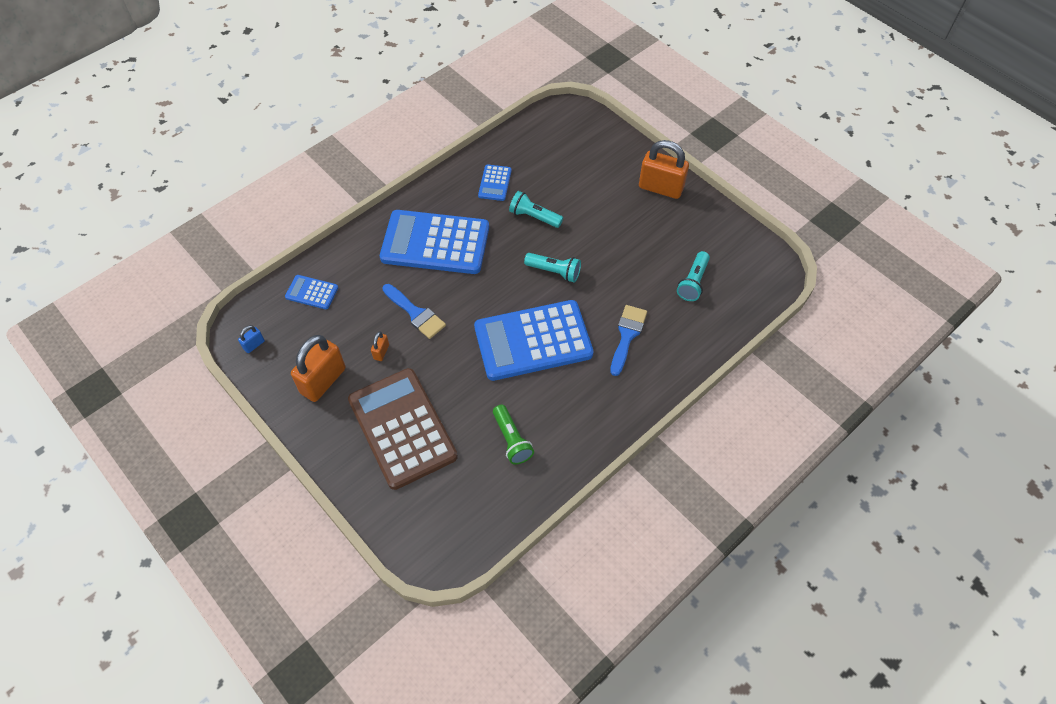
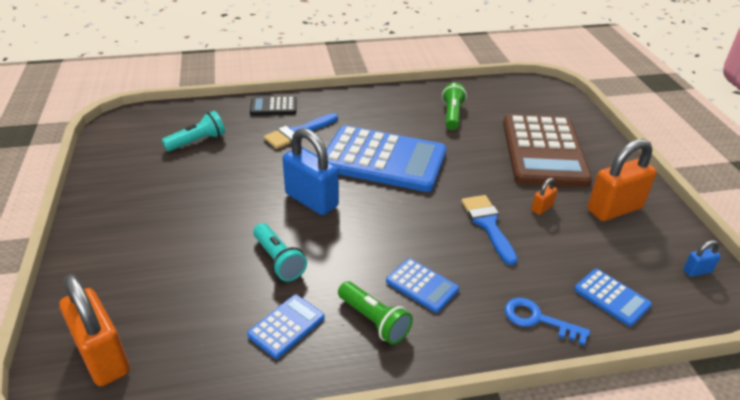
camera: 150 degrees left, 20 degrees down
blue calculator [380,210,489,274] -> blue calculator [386,258,459,313], size x0.44
turquoise flashlight [524,253,581,283] -> blue padlock [282,128,339,215]
orange padlock [639,140,689,199] -> orange padlock moved to [59,274,130,386]
none -> black calculator [250,97,297,115]
none -> green flashlight [338,281,413,345]
none -> blue key [505,298,590,345]

